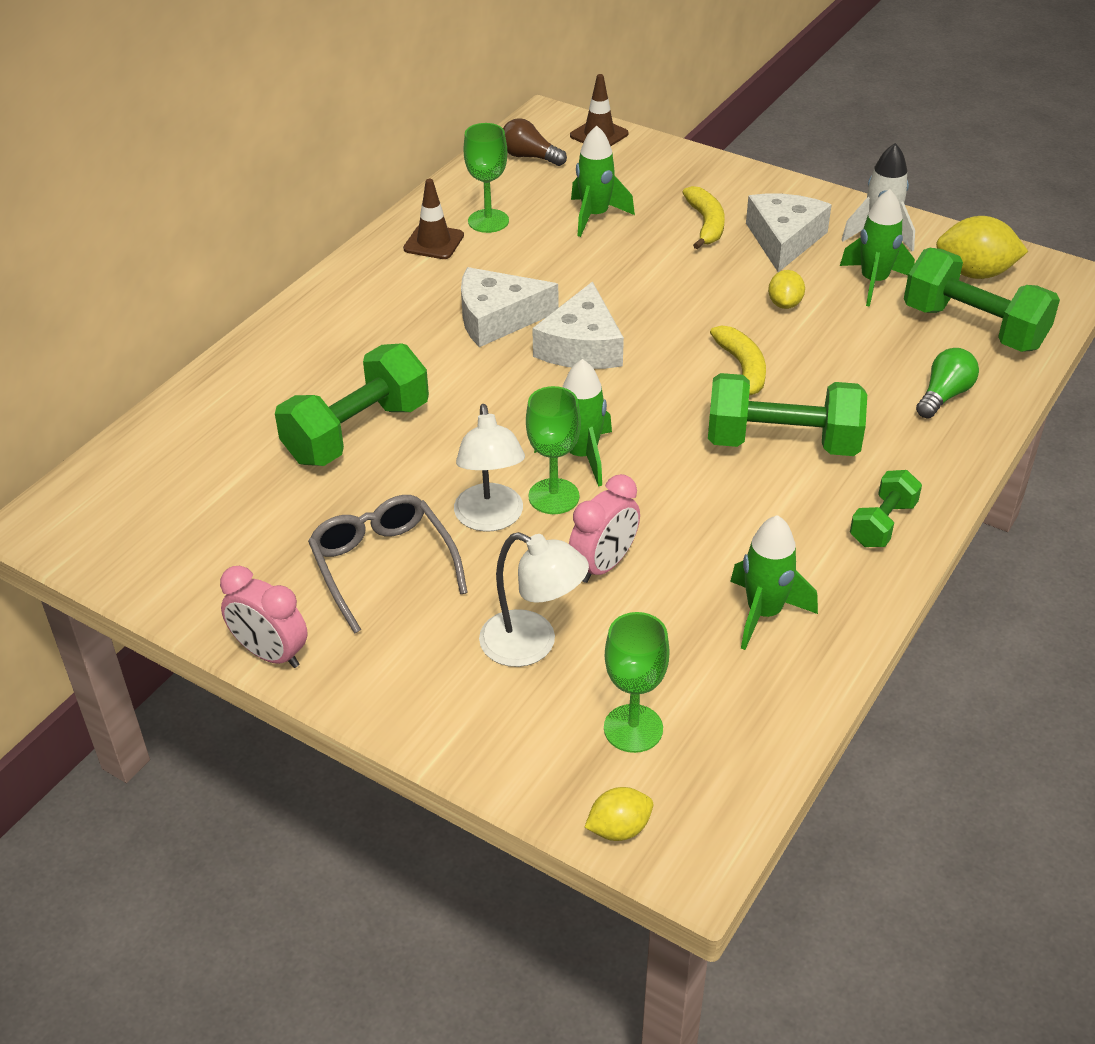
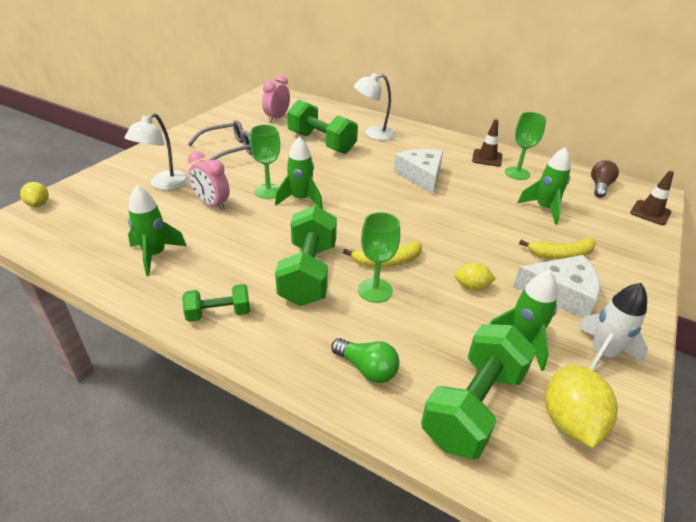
camera: 85 degrees right, 5 degrees down
pink clock [220,566,308,668] -> pink clock moved to [262,75,290,122]
white lamp [454,404,525,532] -> white lamp moved to [354,73,395,140]
white cheese [532,281,624,369] -> none
green goblet [604,612,670,753] -> green goblet moved to [358,212,400,303]
green dumbbell [850,470,922,547] -> green dumbbell turned 45 degrees counterclockwise [182,284,250,322]

